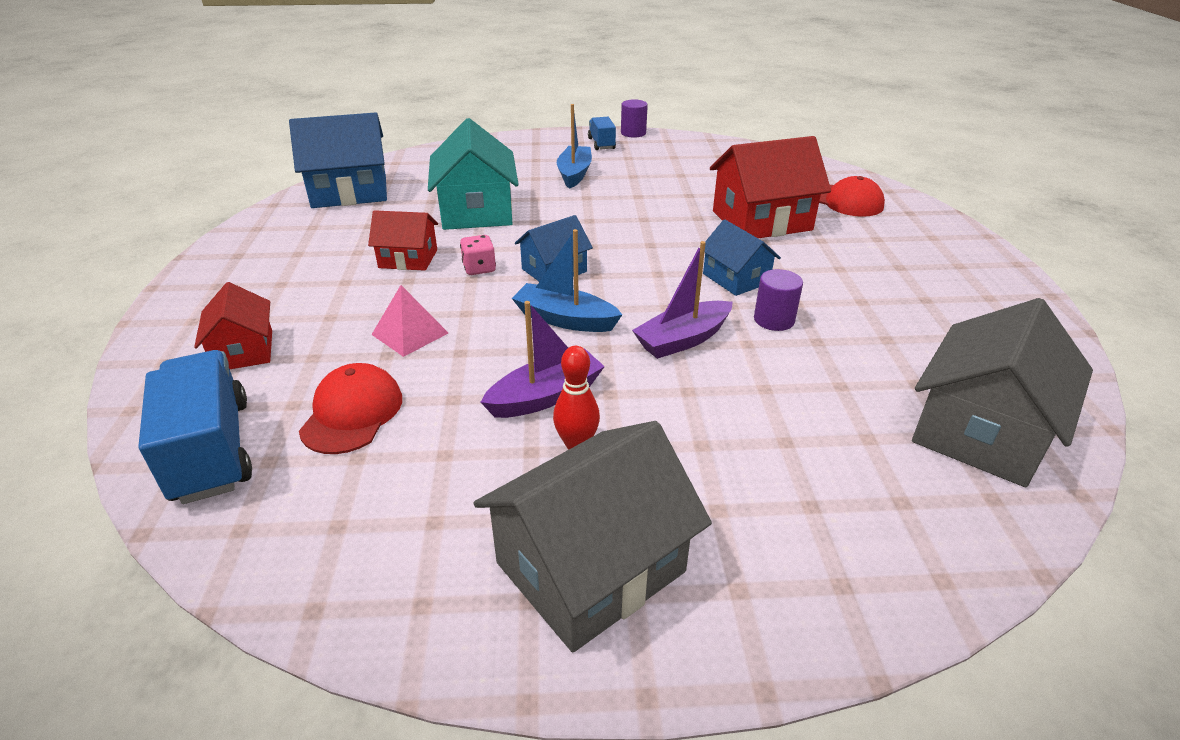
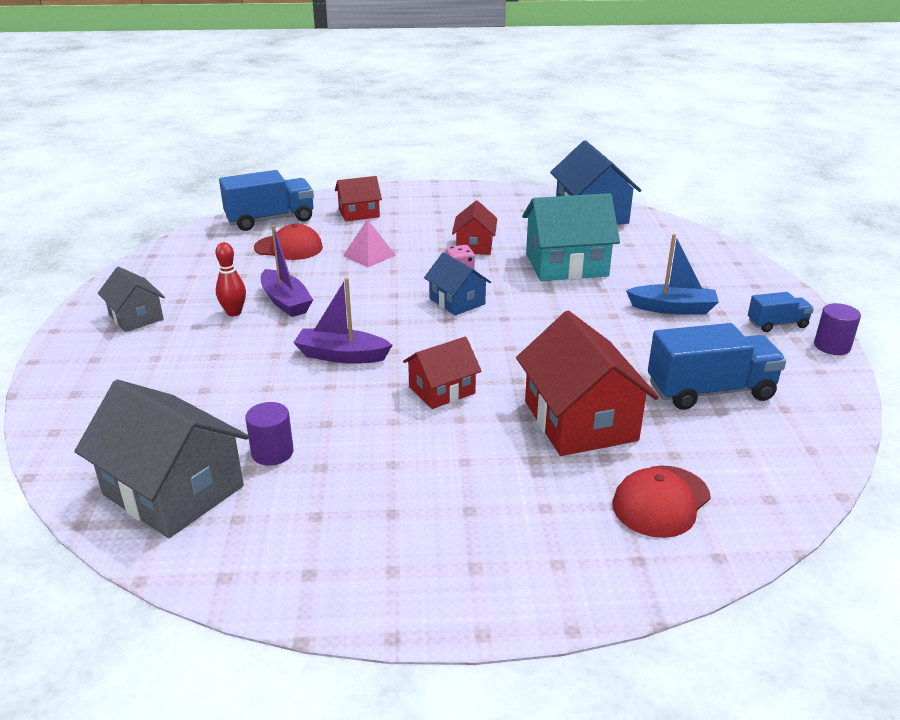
camera: 90 degrees right, 5 degrees down
grey house [473,421,712,652] -> grey house [98,267,165,332], size x0.57
blue boat [512,229,623,332] -> none
purple boat [632,241,733,359] -> purple boat turned 45 degrees counterclockwise [293,278,392,364]
blue house [703,219,781,296] -> red house [403,337,482,409]
purple cylinder [754,269,803,331] -> purple cylinder moved to [245,402,294,466]
none -> blue truck [648,323,786,410]

